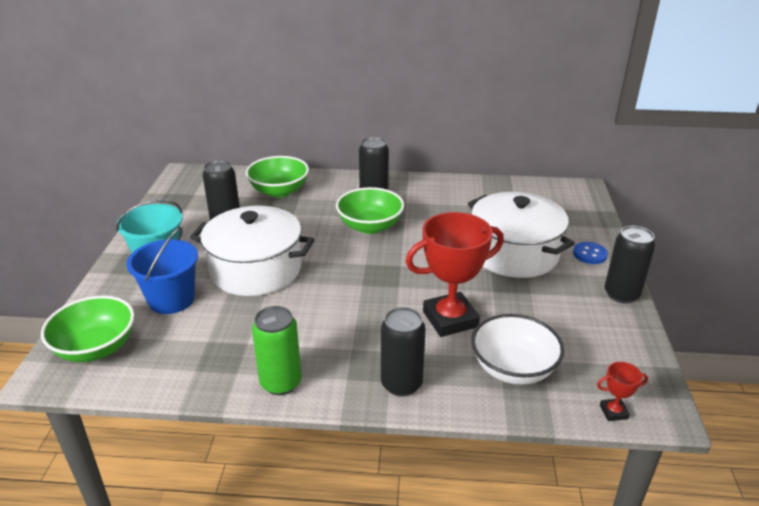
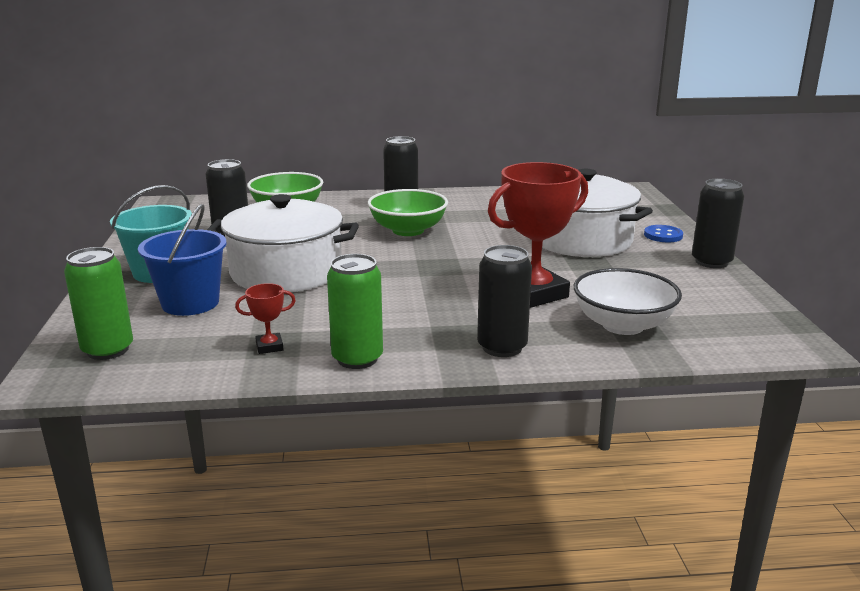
camera: 10 degrees left, 10 degrees down
green bowl [41,296,135,362] -> green can [64,247,133,360]
red trophy [597,362,648,421] -> red trophy moved to [235,283,296,354]

